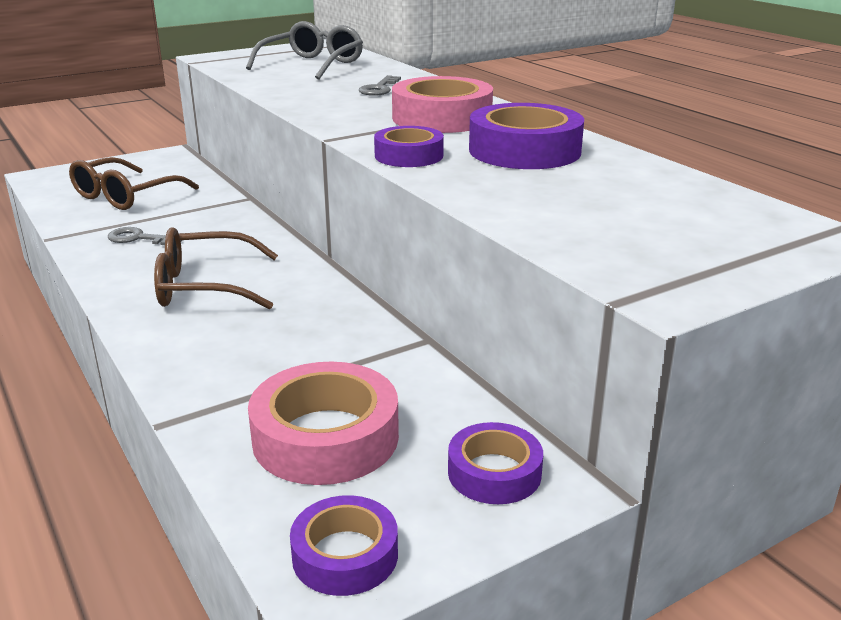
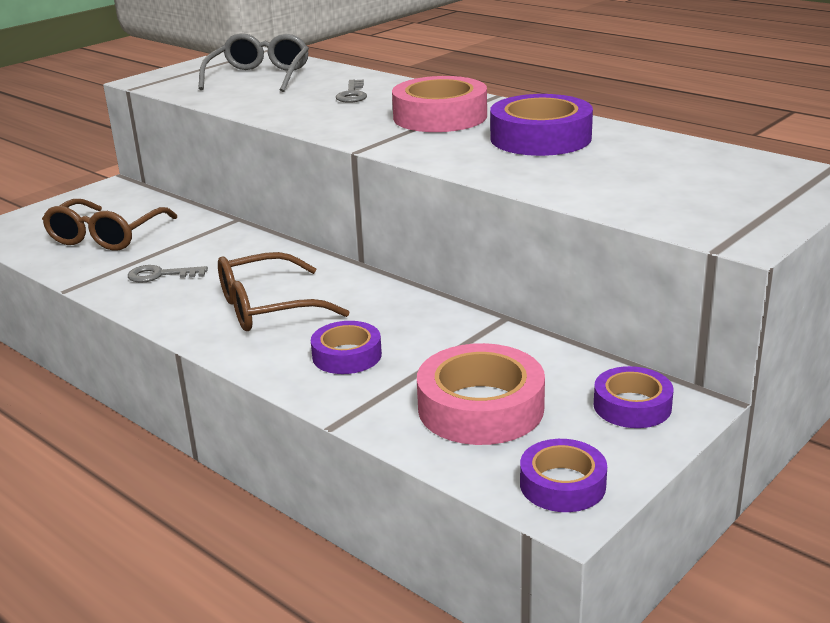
camera: 15 degrees left, 0 degrees up
purple tape [374,126,444,167] -> purple tape moved to [311,321,382,374]

